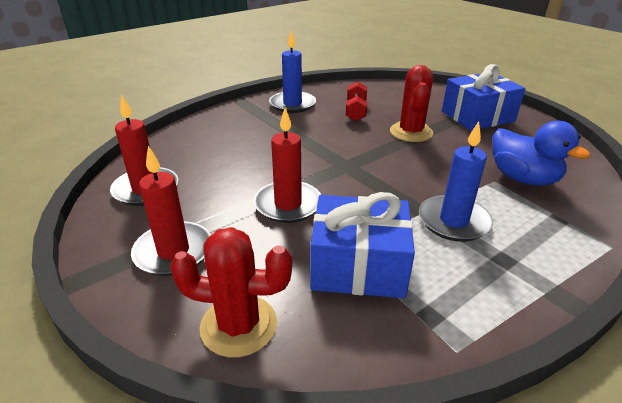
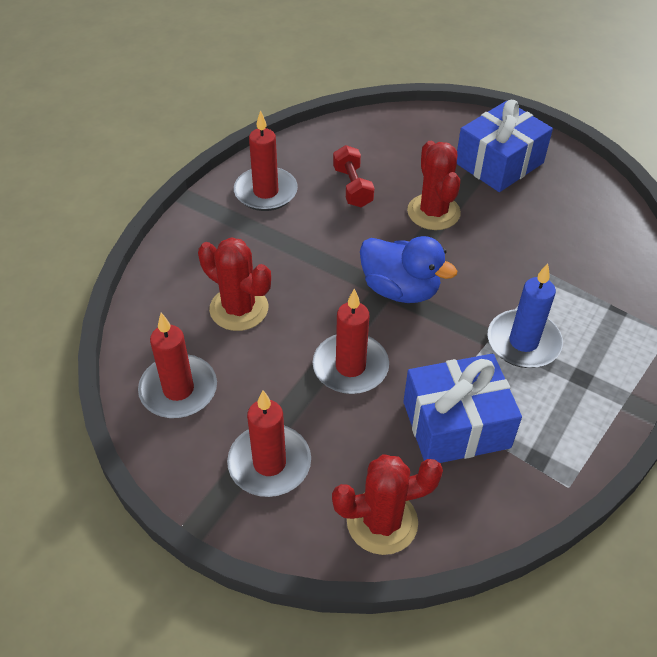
camera: 20 degrees left, 15 degrees up
blue candle [269,31,316,113] -> red candle [234,110,298,211]
blue duck [492,121,590,186] -> blue duck moved to [360,236,457,303]
none -> red cactus [198,237,271,331]

